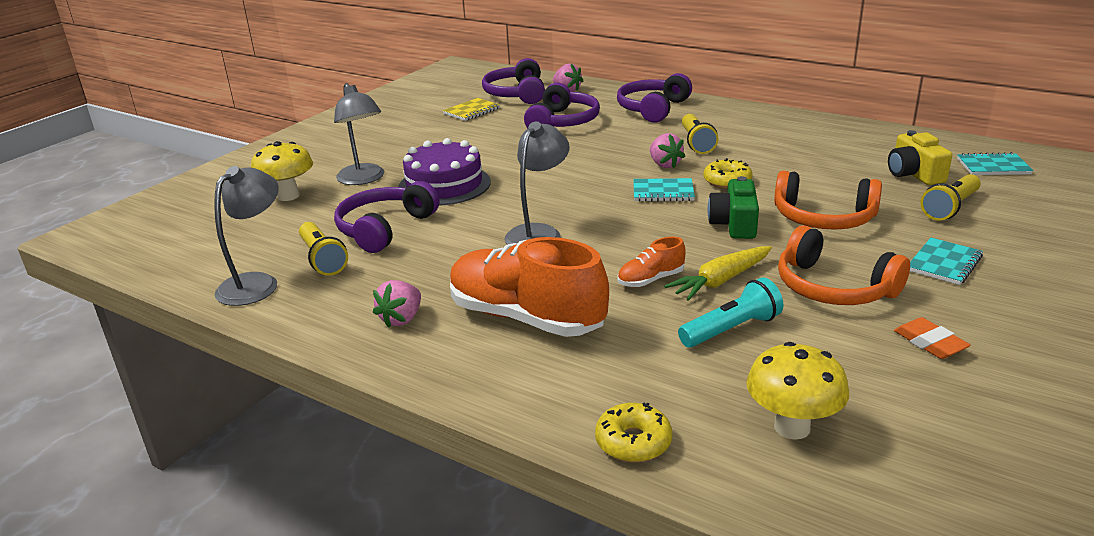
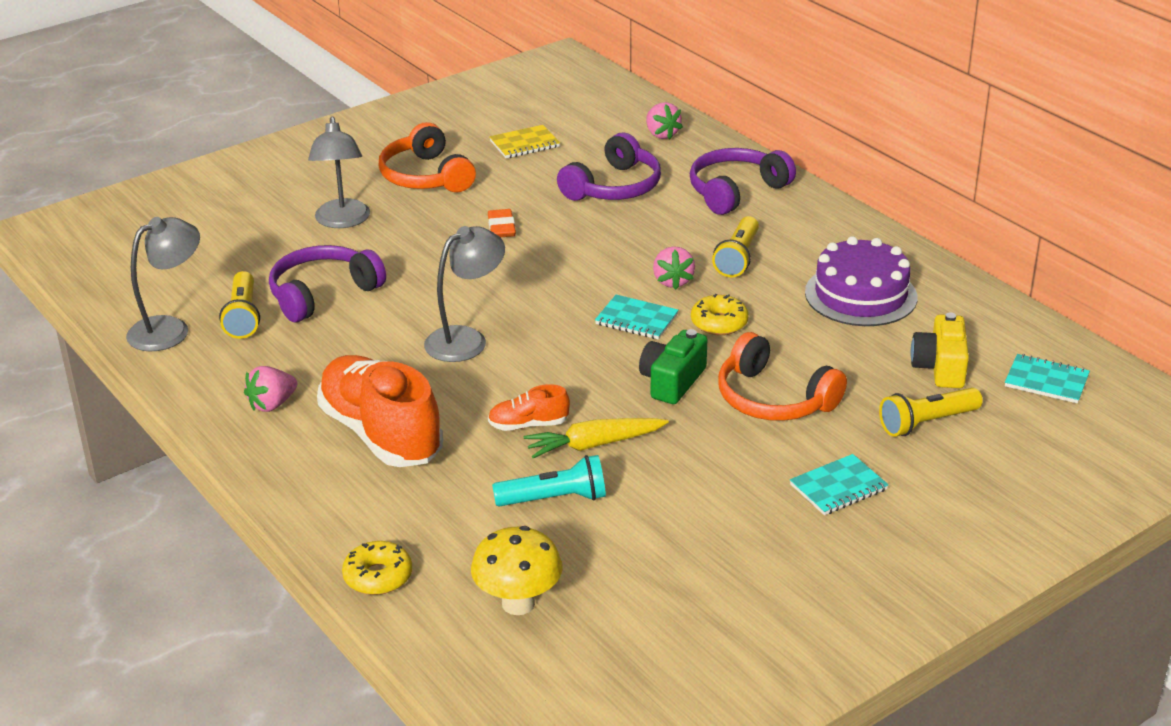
camera: 20 degrees right, 5 degrees up
yellow mushroom [251,141,313,201] -> none
purple cake [398,138,491,206] -> purple cake moved to [805,236,917,326]
purple headphones [482,58,545,104] -> none
orange headphones [778,226,910,305] -> orange headphones moved to [379,122,476,192]
orange eraser [894,317,971,359] -> orange eraser moved to [488,209,516,237]

